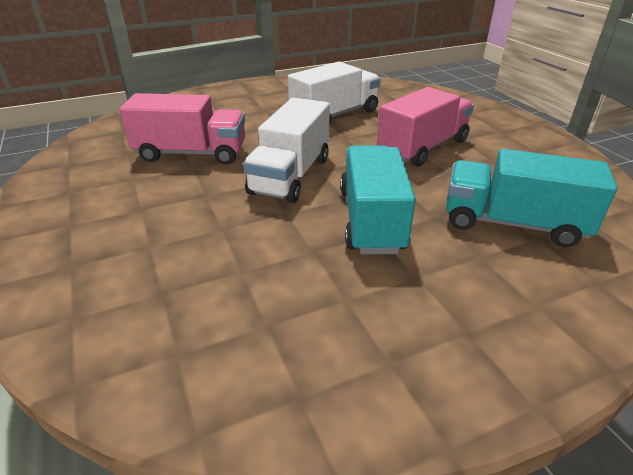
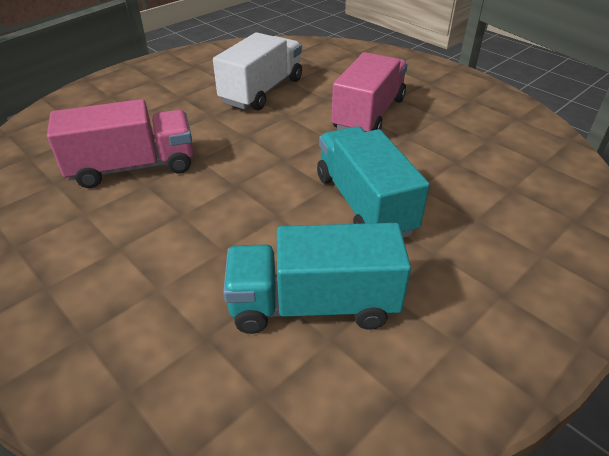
camera: 20 degrees left, 5 degrees up
white truck [243,98,330,203] -> none
turquoise truck [446,149,617,247] -> turquoise truck moved to [223,223,411,334]

